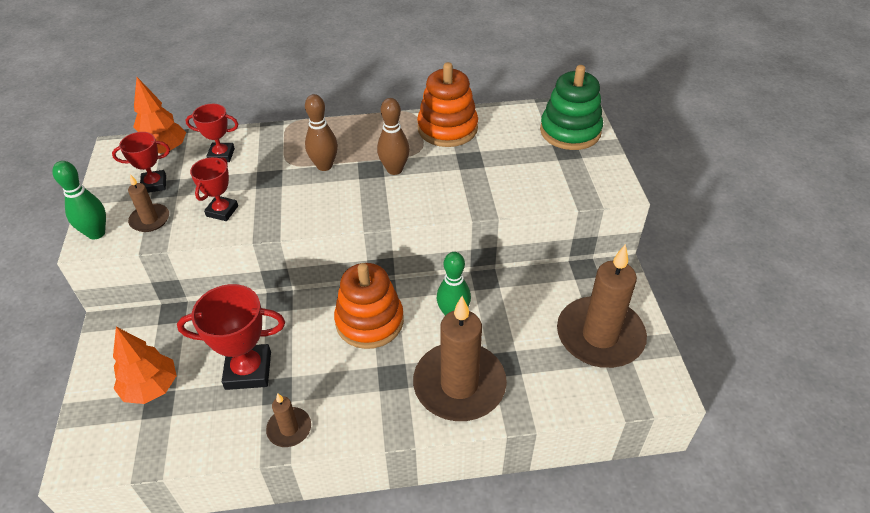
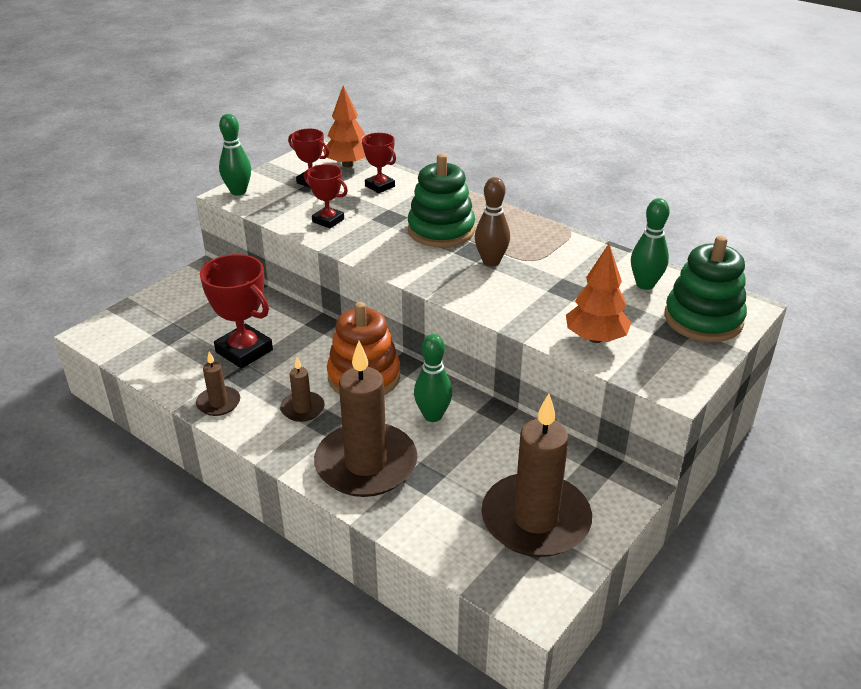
camera: 45 degrees right, 10 degrees down
orange tree [113,327,177,404] -> orange tree moved to [566,244,631,343]
brown candle [128,174,169,232] -> brown candle moved to [280,357,325,422]
red trophy [190,157,238,221] -> red trophy turned 60 degrees clockwise [304,164,348,228]
brown bowling pin [305,94,338,171] -> green stacking toy [408,154,475,248]
orange stacking toy [417,62,478,147] -> none
none -> green bowling pin [631,198,670,290]

